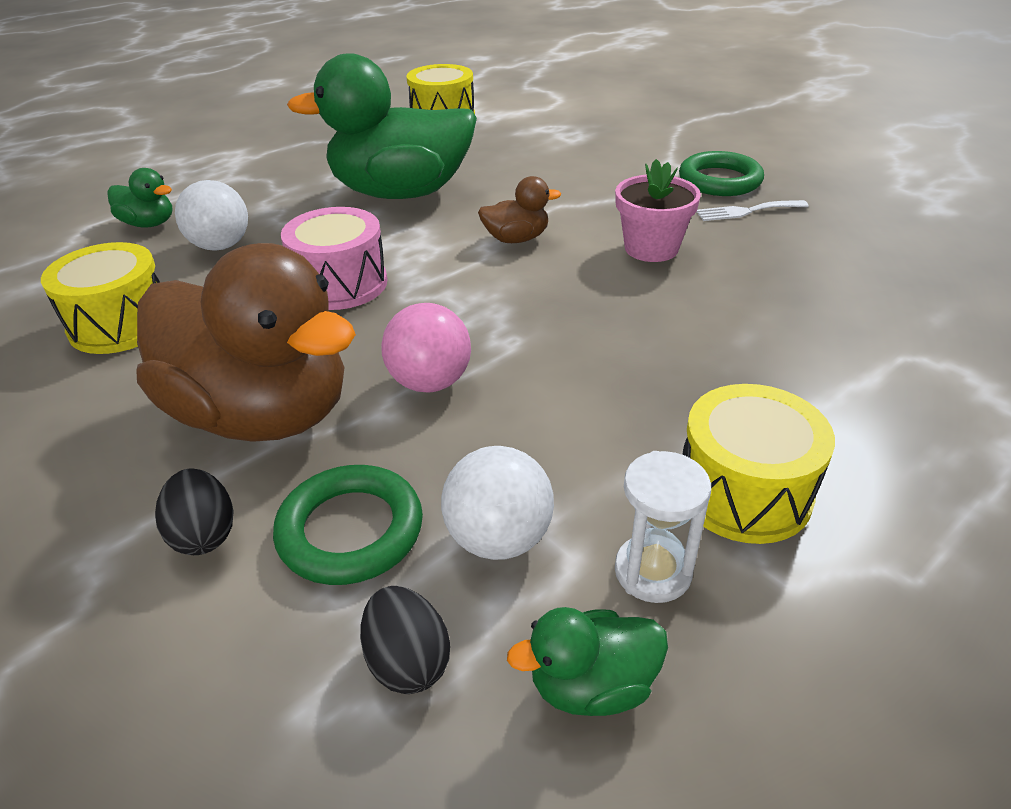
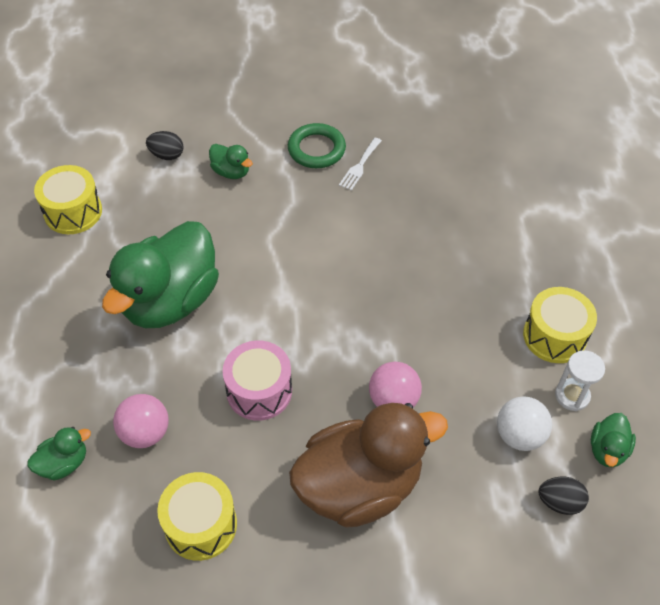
camera: 55 degrees left, 15 degrees up
black egg [155,469,234,555] -> black egg moved to [146,131,184,160]
white ball [175,180,248,251] -> pink ball [113,394,169,448]
green ring [273,465,423,585] -> none
brown duck [478,176,561,243] -> none
pink flower pot [615,159,701,262] -> none
none -> green duck [209,144,253,179]

